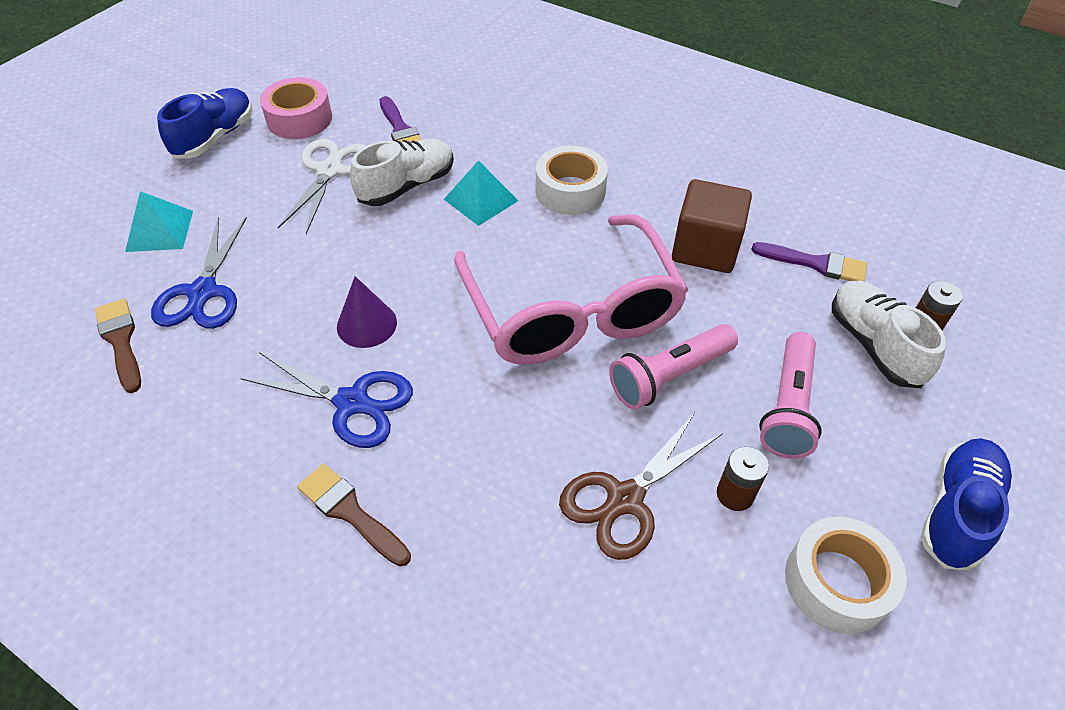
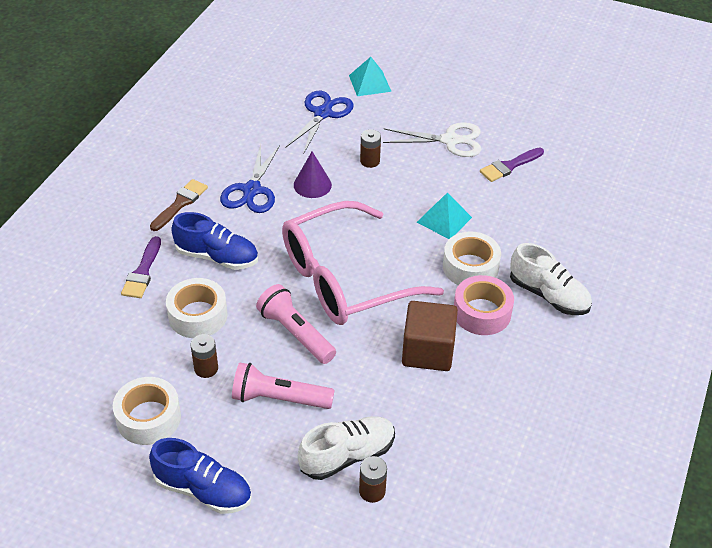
camera: 80 degrees right, 5 degrees down
brown brush [95,299,141,393] -> none
blue scissors [151,217,247,329] -> blue scissors turned 120 degrees clockwise [285,91,354,154]
blue shoe [157,88,252,158] -> blue shoe moved to [171,212,258,270]
pink tape [260,77,332,139] -> pink tape moved to [454,275,514,335]
white shoe [350,139,454,206] -> white shoe moved to [510,243,592,315]
brown scissors [559,413,723,560] -> white tape [166,278,228,338]
purple brush [751,242,867,281] -> purple brush moved to [121,236,161,298]
none -> brown battery [360,129,381,168]

